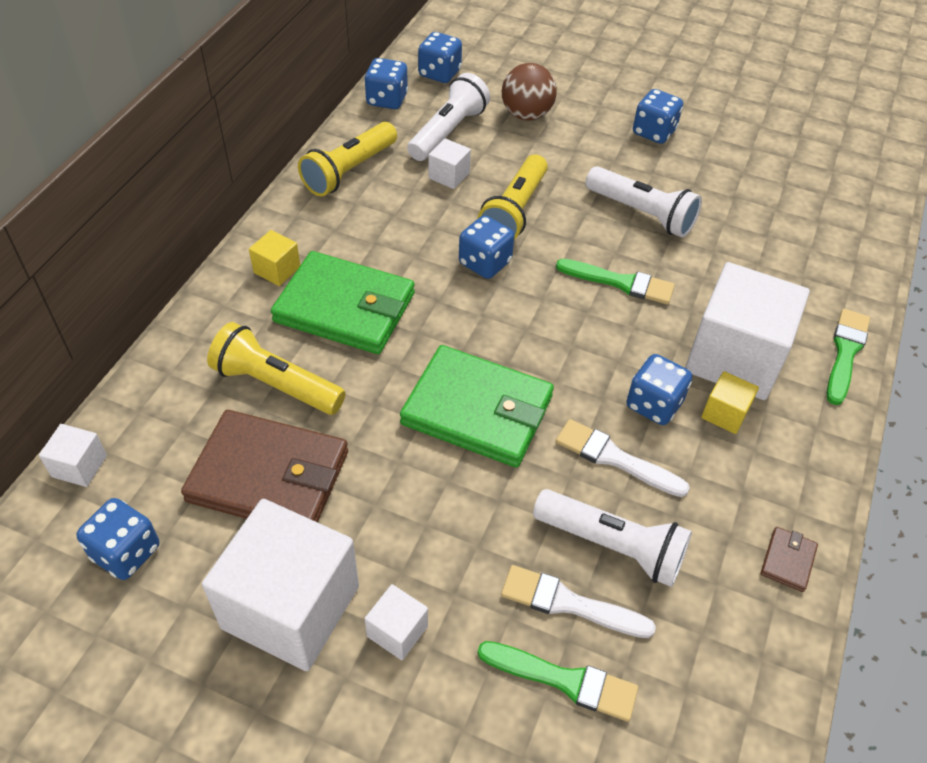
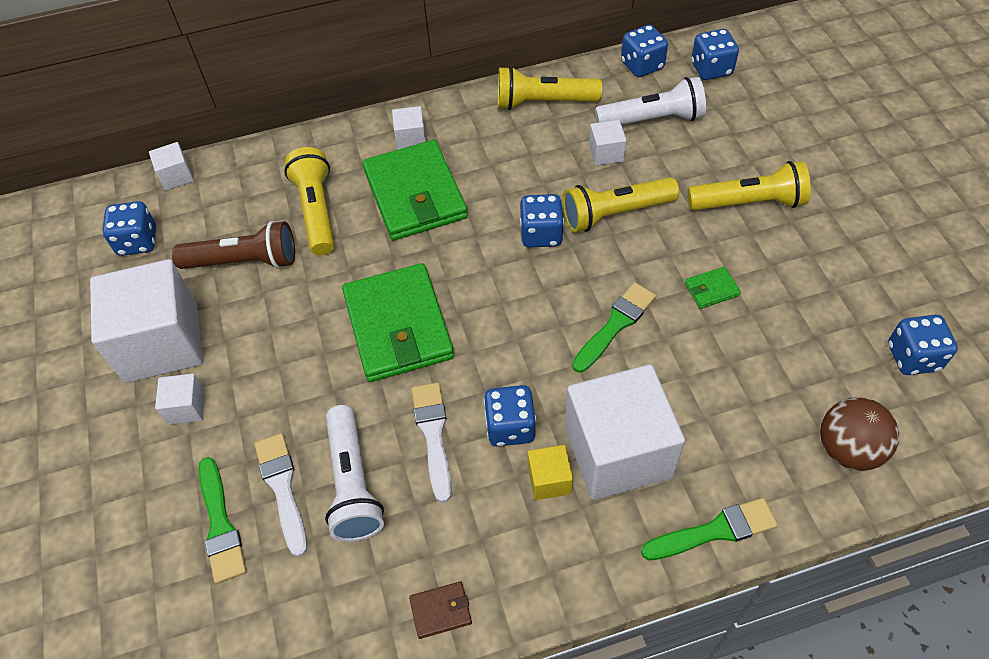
camera: 55 degrees right, 5 degrees up
brown wallet [181,410,348,522] -> brown flashlight [172,221,295,269]
yellow cube [249,230,300,286] -> white cube [392,106,426,150]
brown ball [502,63,557,120] -> brown ball moved to [820,397,899,471]
green brush [556,259,675,305] -> green brush turned 120 degrees counterclockwise [572,282,656,373]
white flashlight [586,166,702,238] -> green wallet [685,267,741,309]
blue dice [633,89,683,144] -> blue dice moved to [888,315,958,375]
none -> yellow flashlight [688,161,811,211]

